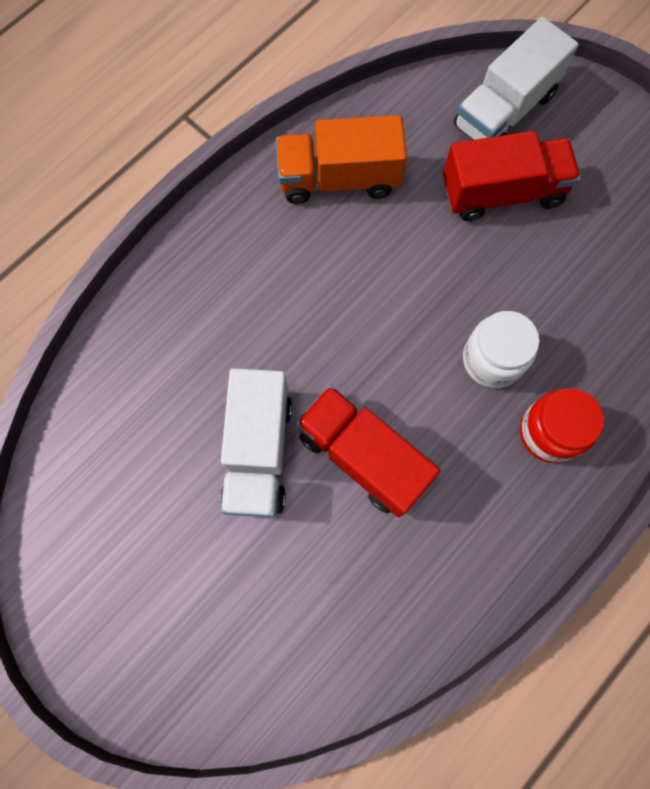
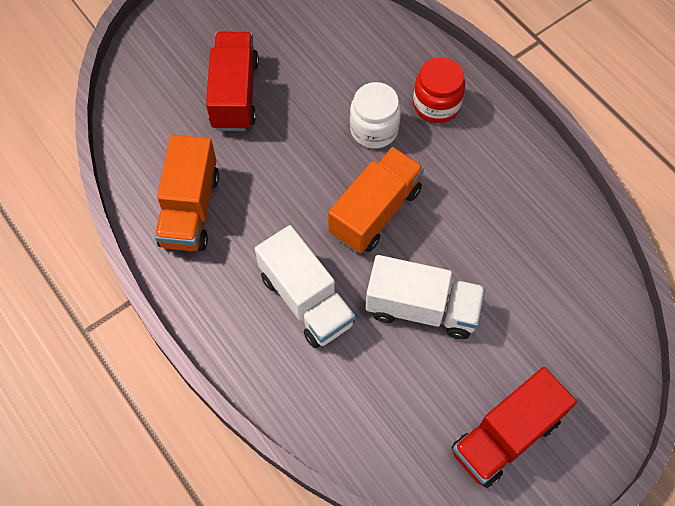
camera: 80 degrees left, 10 degrees down
red truck [296,385,440,517] -> red truck moved to [451,367,577,488]
white truck [453,17,579,140] -> white truck moved to [255,225,356,348]
none -> orange truck [328,147,424,253]

